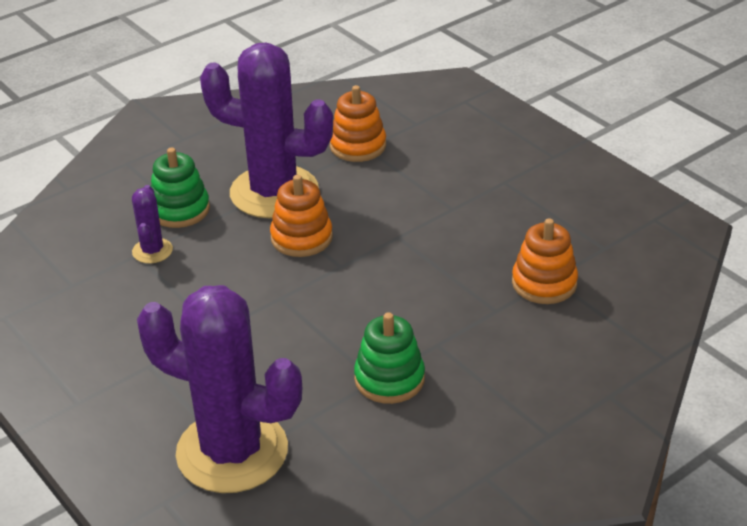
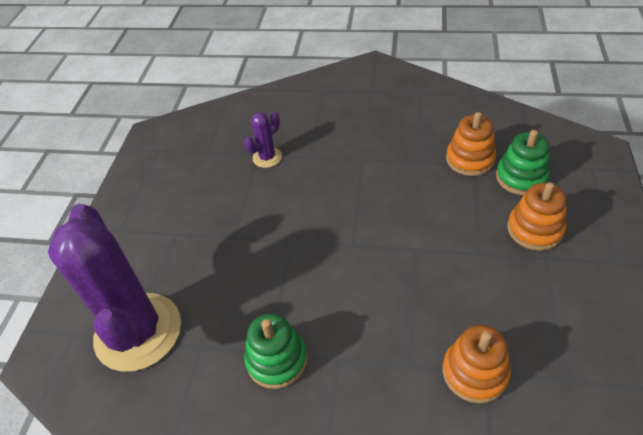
camera: 50 degrees right, 10 degrees up
green stacking toy [151,148,210,228] -> green stacking toy moved to [496,130,550,195]
purple cactus [200,43,333,218] -> none
orange stacking toy [270,175,333,257] -> orange stacking toy moved to [507,182,566,251]

